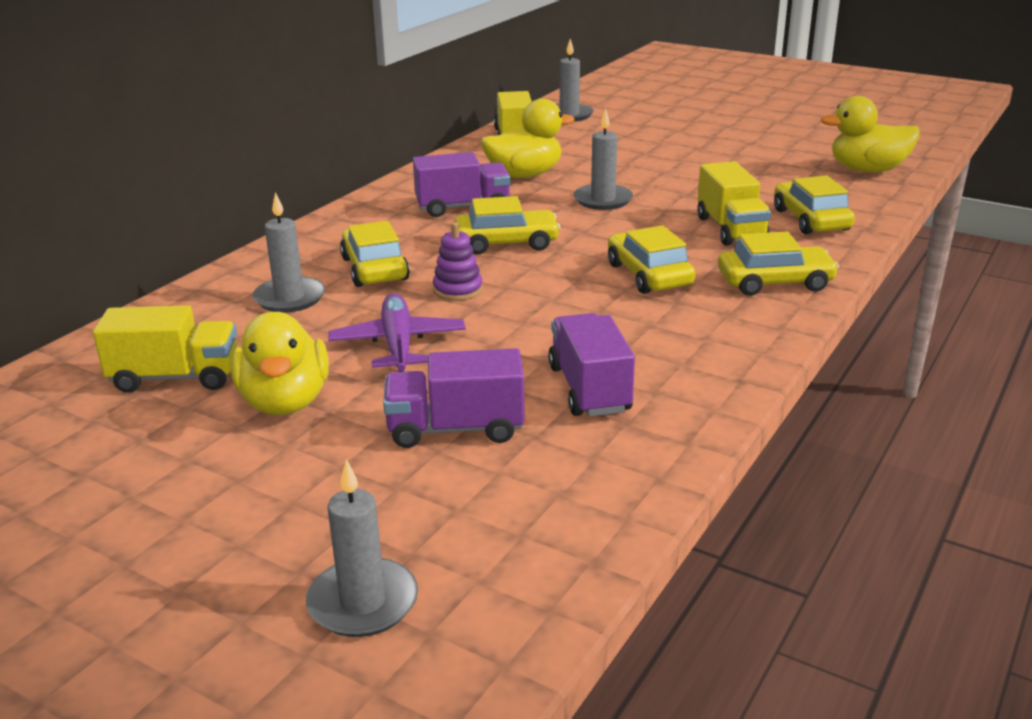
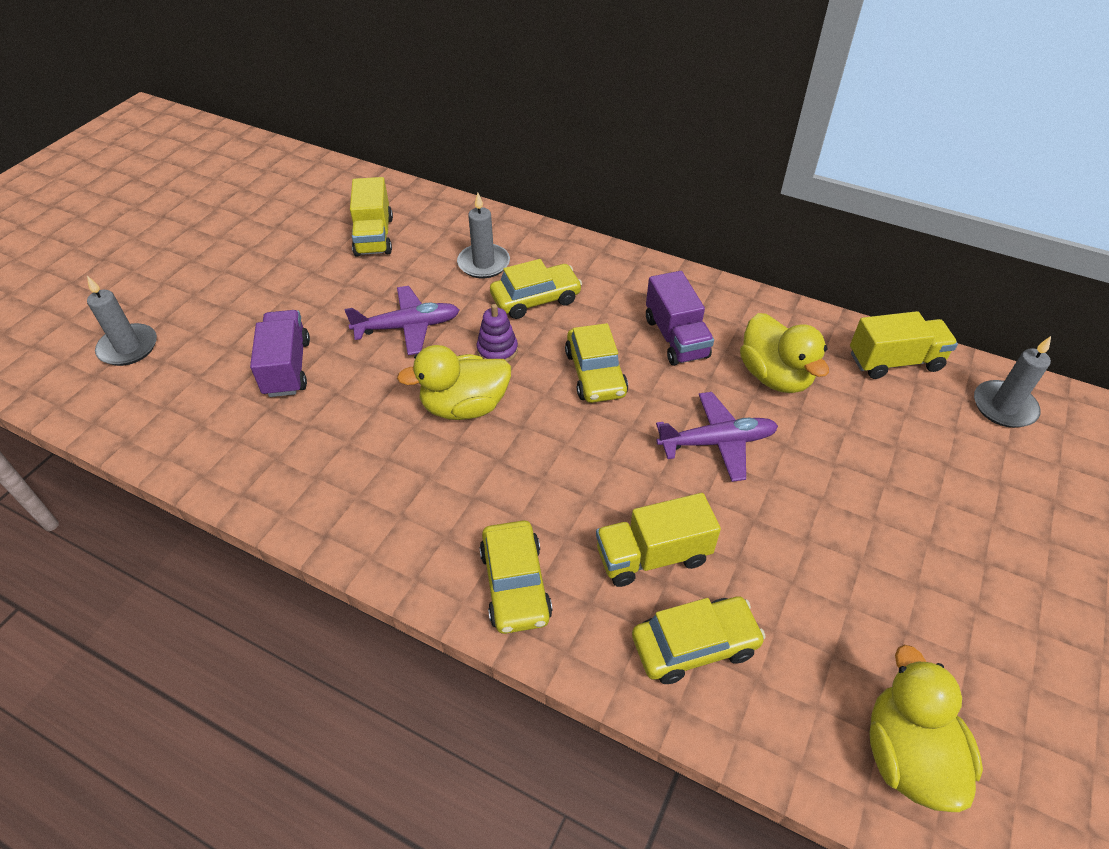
camera: 85 degrees right, 20 degrees up
yellow duck [231,312,329,415] -> yellow duck moved to [397,345,511,420]
purple truck [548,313,635,417] -> none
grey candle [573,108,633,210] -> purple plane [656,392,778,482]
yellow car [608,225,696,294] -> none

